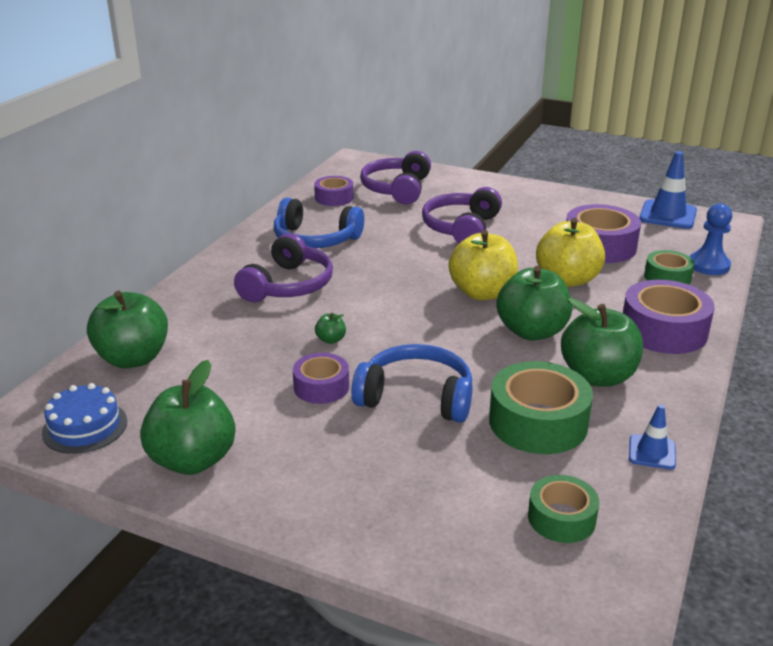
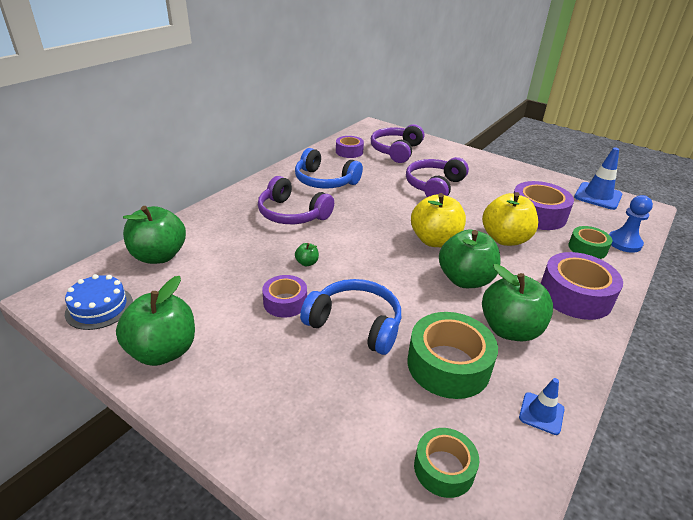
camera: 10 degrees right, 5 degrees up
purple headphones [234,233,333,302] -> purple headphones turned 90 degrees clockwise [258,176,334,224]

